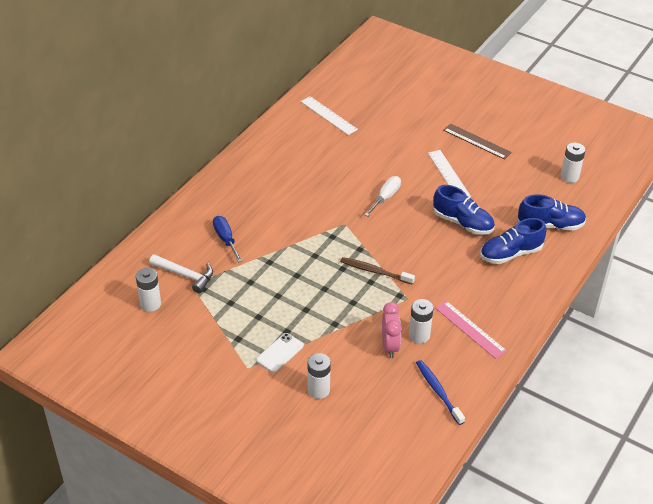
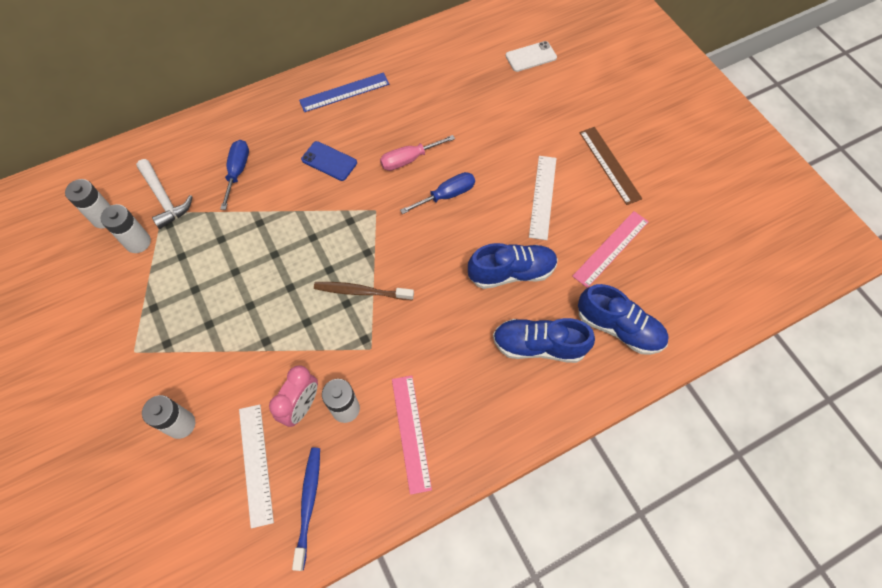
camera: 30 degrees right, 20 degrees up
white phone [256,333,304,373] -> white phone moved to [506,41,557,72]
white ruler [301,96,358,135] -> white ruler moved to [239,404,274,529]
brown toothbrush [340,257,415,285] -> brown toothbrush turned 45 degrees counterclockwise [314,282,414,300]
white screwdriver [365,176,401,216] -> blue screwdriver [400,172,475,214]
blue shoe [433,185,495,235] -> blue shoe turned 75 degrees counterclockwise [468,243,558,289]
white battery [561,143,586,183] -> white battery moved to [100,204,151,253]
none -> blue ruler [299,72,390,112]
none -> blue phone [301,141,357,181]
none -> pink screwdriver [380,135,455,171]
none -> pink ruler [572,211,649,288]

